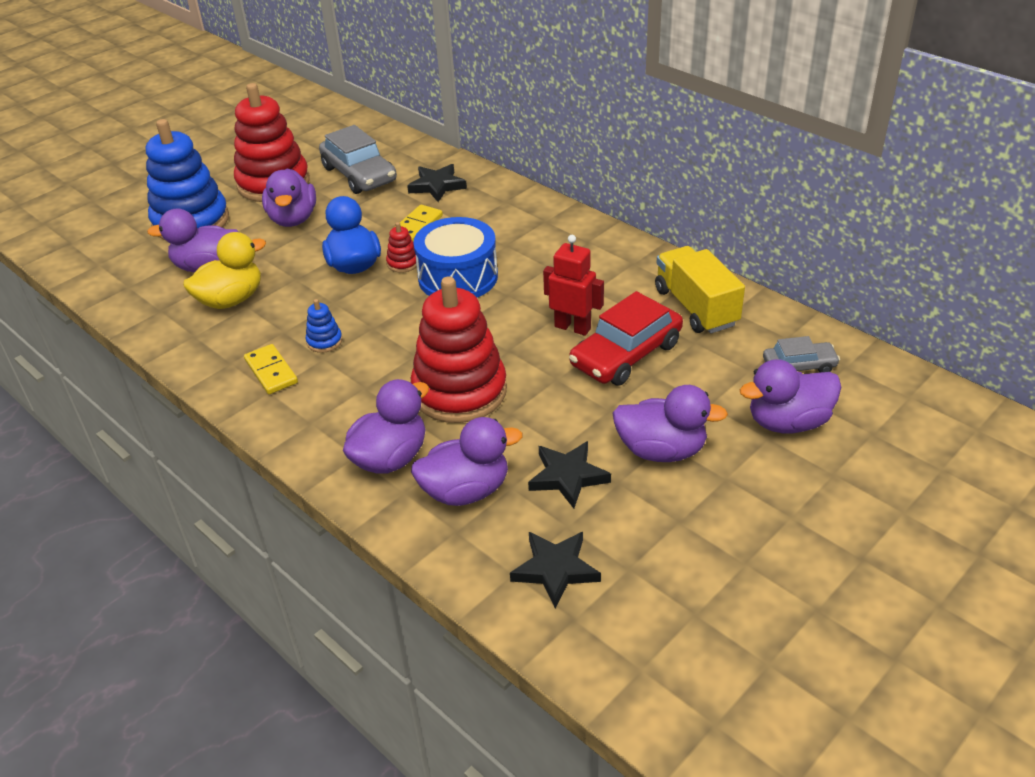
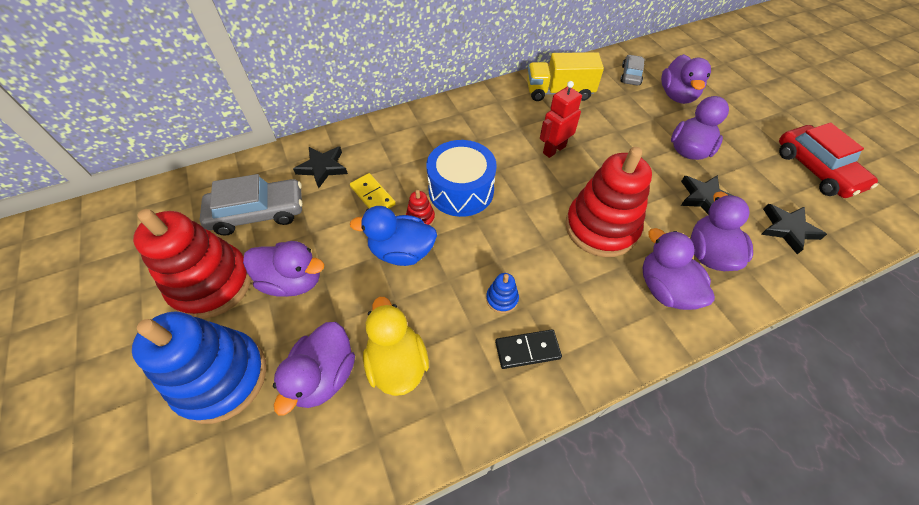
camera: 70 degrees left, 15 degrees up
yellow domino [244,344,298,394] -> black domino [495,329,562,369]
red car [569,291,683,386] -> red car moved to [779,122,878,198]

